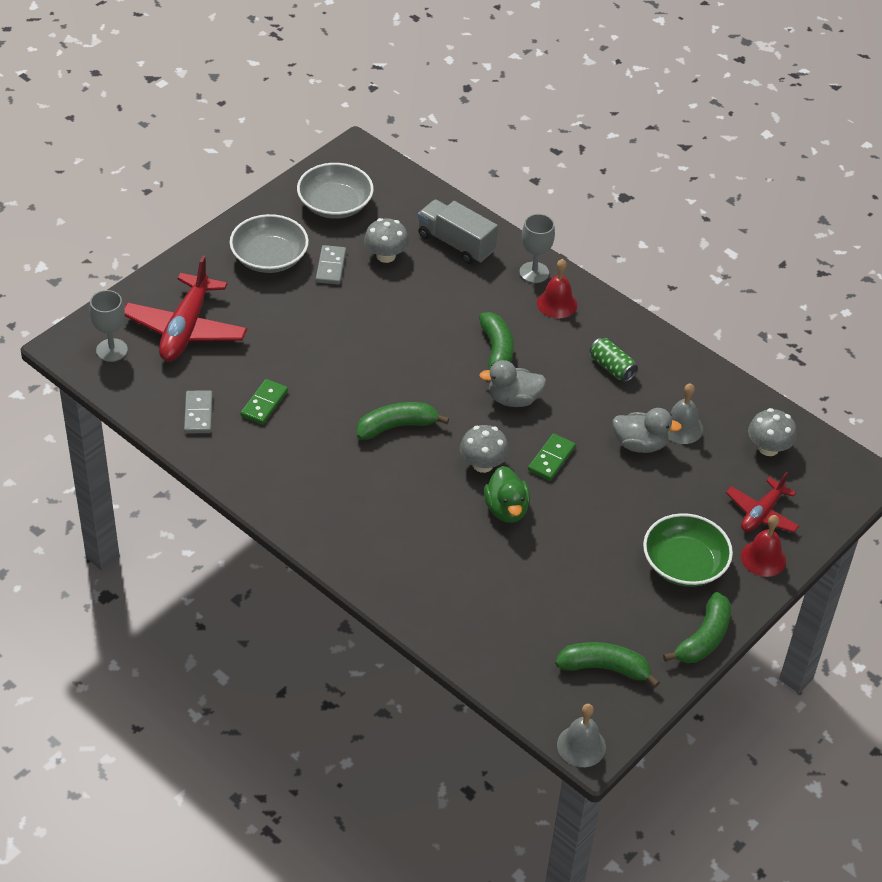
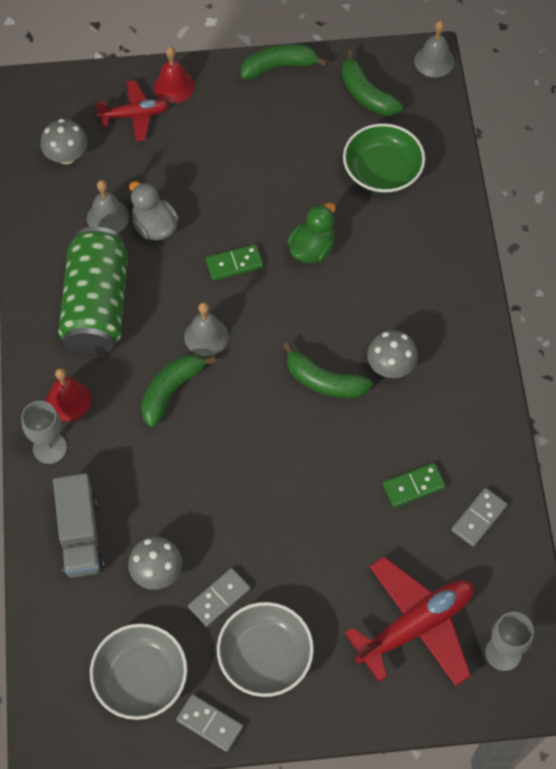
camera: 135 degrees left, 15 degrees up
grey mushroom [460,425,509,473] -> grey mushroom moved to [367,330,418,378]
grey duck [479,360,546,407] -> grey bell [184,302,228,356]
green can [590,338,638,382] -> green can [58,227,128,356], size x2.32
green bowl [643,513,733,587] -> green bowl moved to [343,123,425,193]
none -> grey domino [176,694,243,752]

